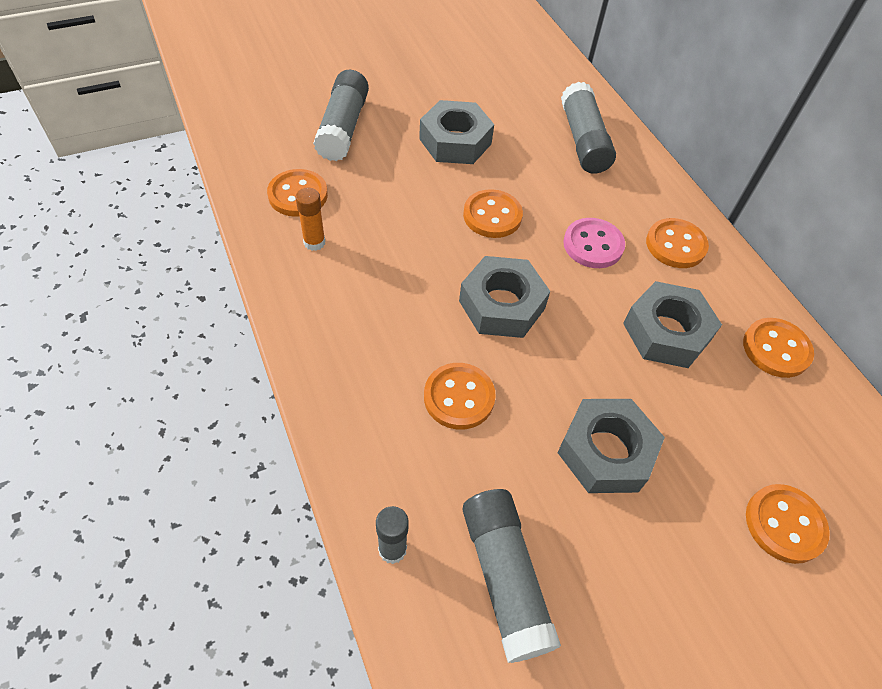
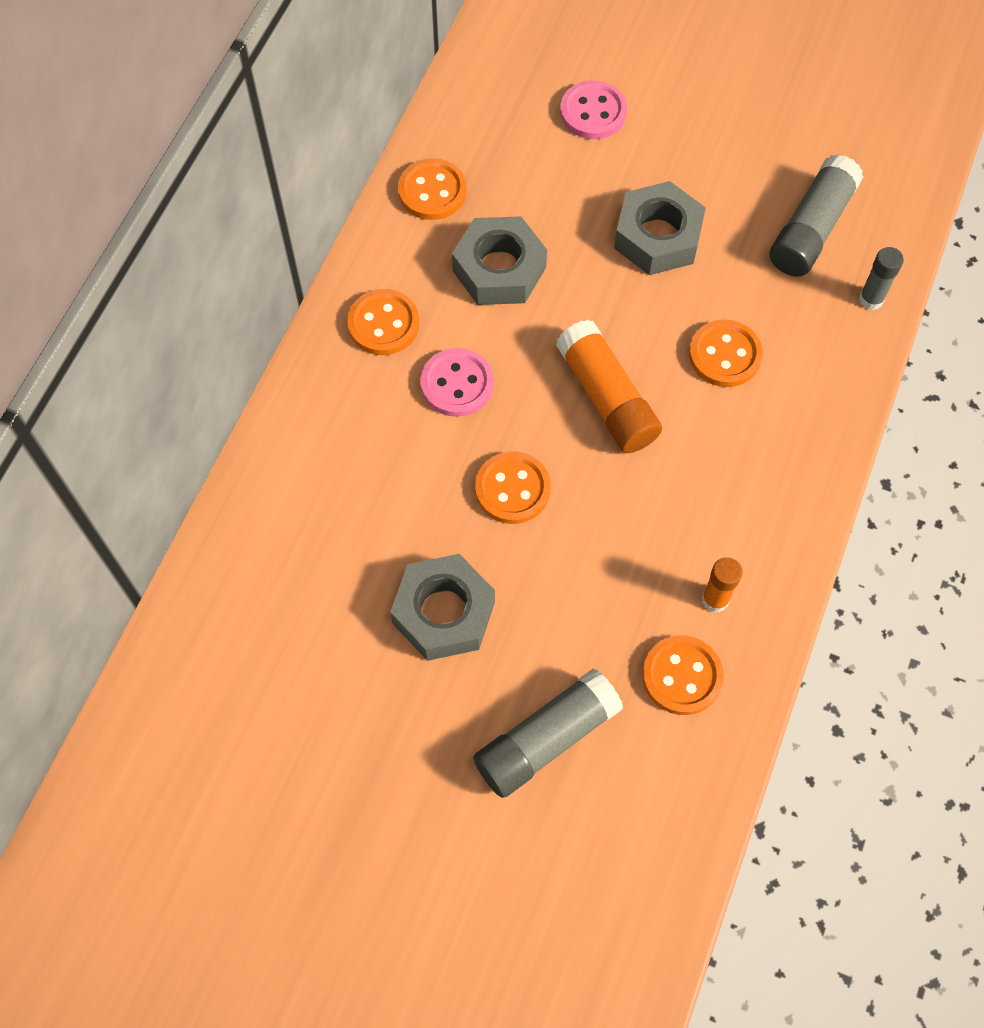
camera: 130 degrees left, 10 degrees up
grey nut [459,256,550,338] -> orange glue stick [556,320,662,453]
grey glue stick [561,82,616,174] -> none
orange button [746,484,830,564] -> pink button [560,80,627,139]

